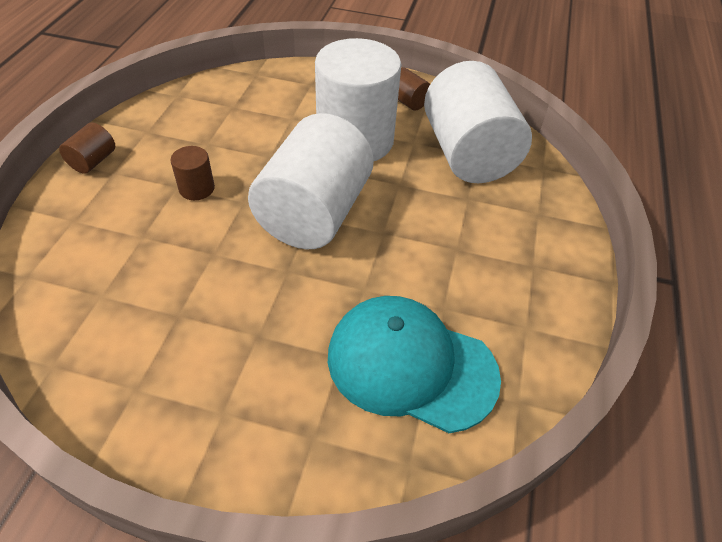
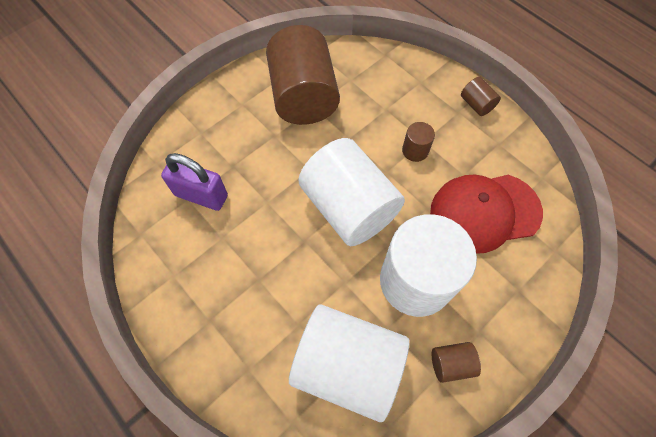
camera: 125 degrees right, 15 degrees up
turquoise cap [328,296,501,433] -> purple padlock [161,153,228,211]
none -> brown cylinder [266,25,340,125]
none -> red cap [430,175,543,254]

